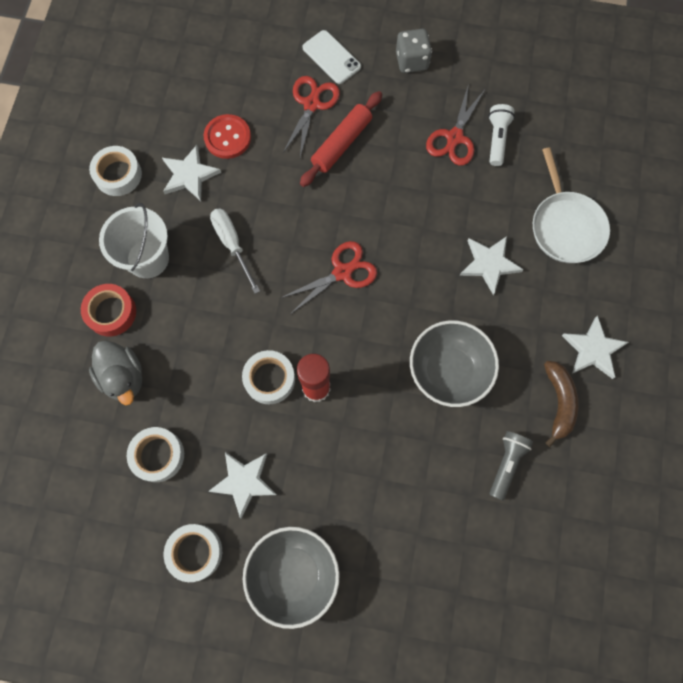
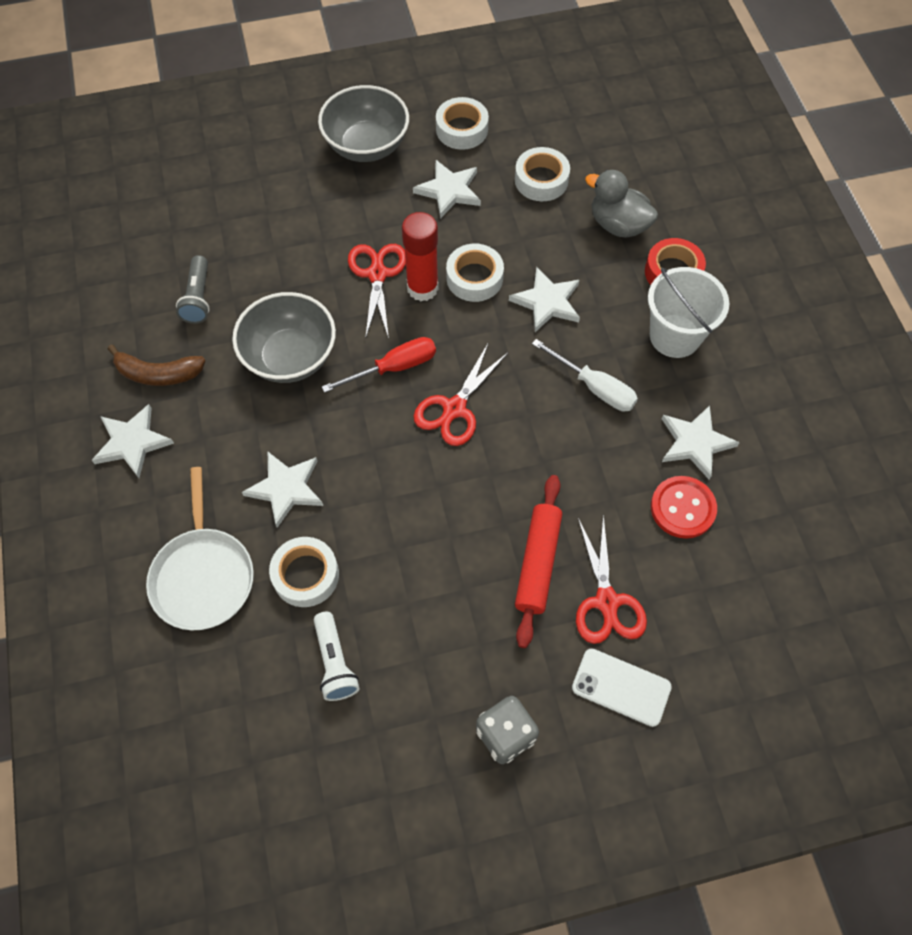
camera: 155 degrees right, 10 degrees down
white tape [89,146,142,196] -> white tape moved to [269,537,339,607]
red scissors [426,84,485,166] -> red scissors moved to [348,244,406,339]
white pan [533,147,610,263] -> white pan turned 150 degrees counterclockwise [146,467,254,630]
brown banana [544,361,579,447] -> brown banana turned 60 degrees counterclockwise [108,344,205,386]
none -> red screwdriver [322,337,436,393]
none -> white star [509,267,580,332]

